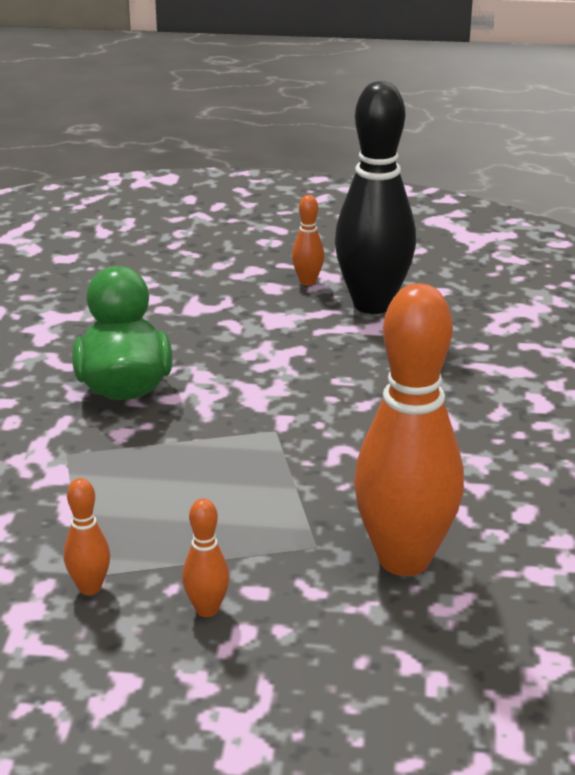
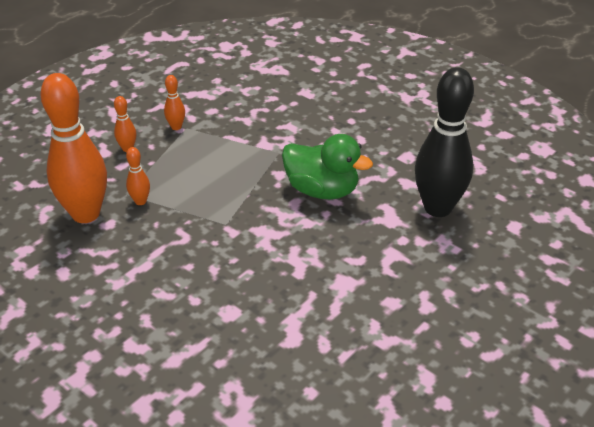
camera: 125 degrees right, 10 degrees up
orange bowling pin [292,195,324,286] -> orange bowling pin moved to [126,147,150,205]
black bowling pin [335,81,416,314] -> black bowling pin moved to [415,67,474,217]

